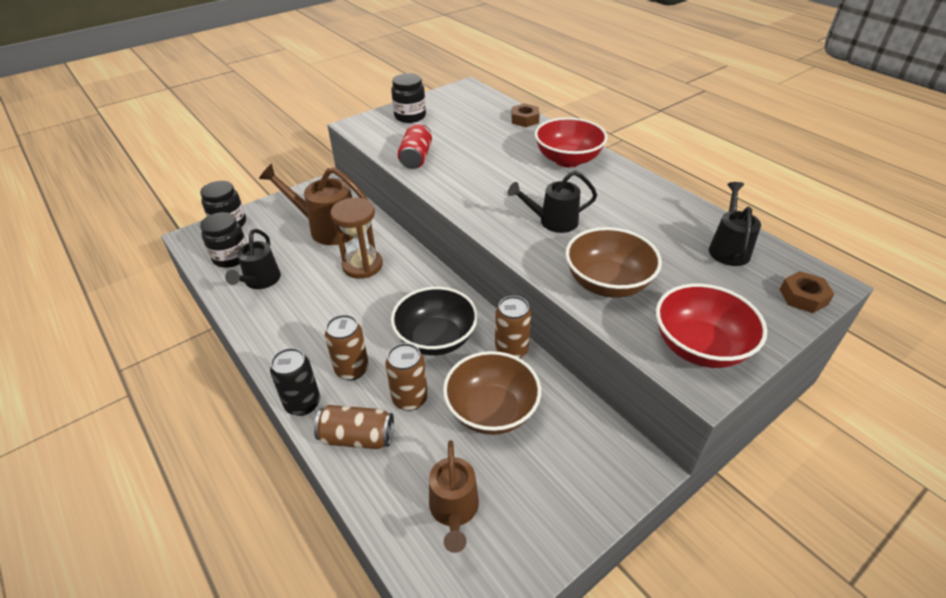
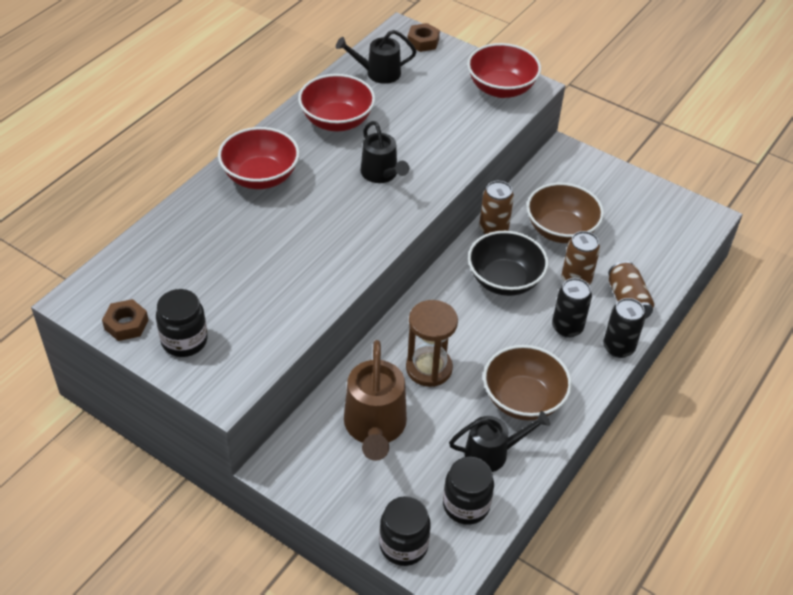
camera: 110 degrees left, 5 degrees up
brown can [325,315,369,380] -> black can [552,278,592,338]
red can [397,123,432,169] -> none
brown watering can [429,440,479,553] -> none
brown nut [511,103,540,127] -> brown nut moved to [102,299,148,341]
brown bowl [565,227,662,298] -> brown bowl moved to [483,345,572,421]
none -> red bowl [298,74,375,131]

